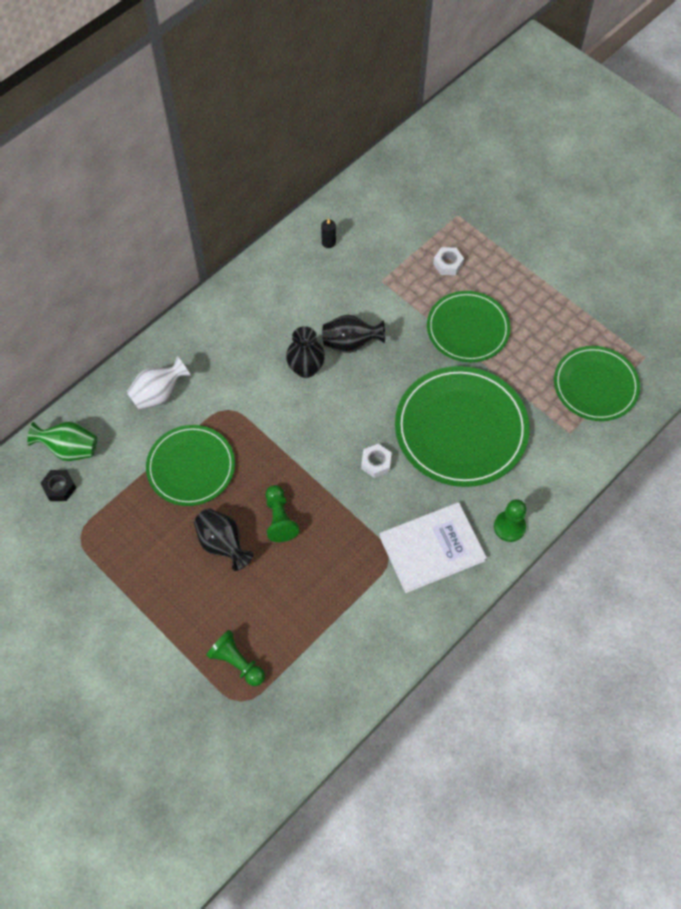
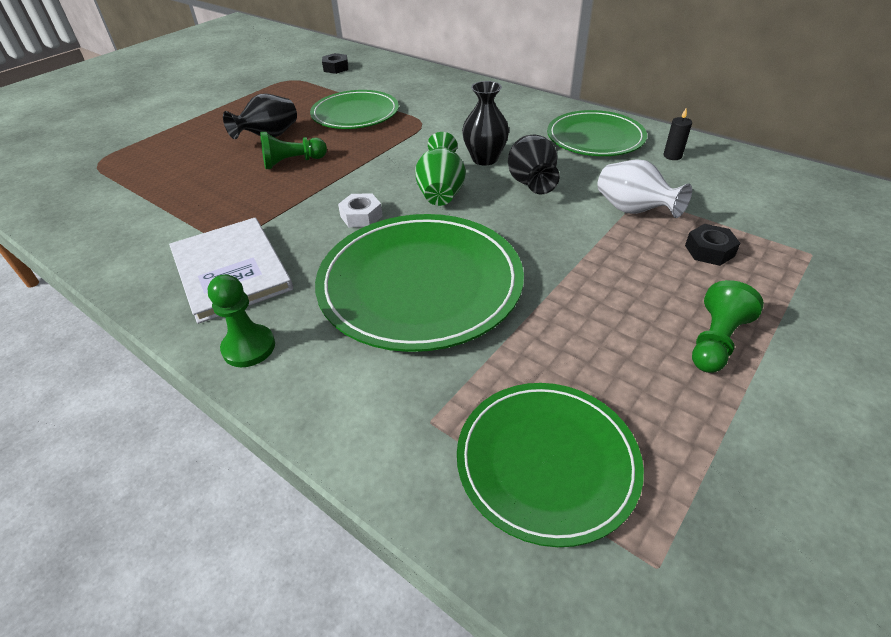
camera: 85 degrees right, 20 degrees down
green vase [27,421,97,461] -> green vase moved to [415,132,466,206]
white vase [126,356,191,410] -> white vase moved to [597,159,692,218]
green pawn [206,630,265,686] -> green pawn moved to [692,280,764,373]
green plate [427,291,511,362] -> green plate moved to [547,110,647,156]
white nut [433,247,464,275] -> black nut [685,224,740,266]

